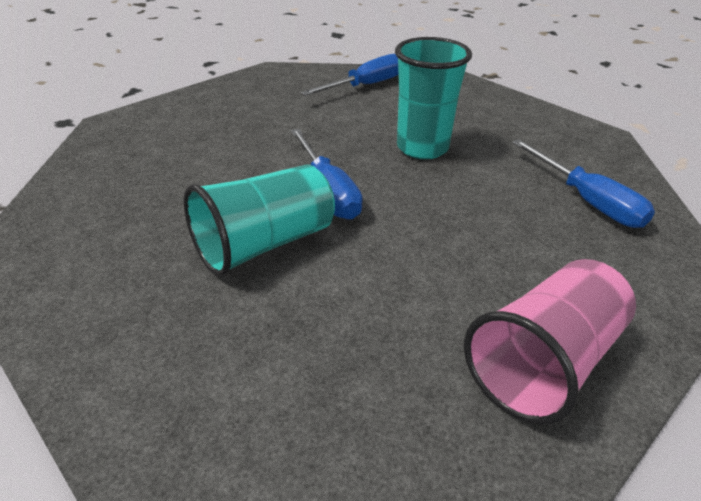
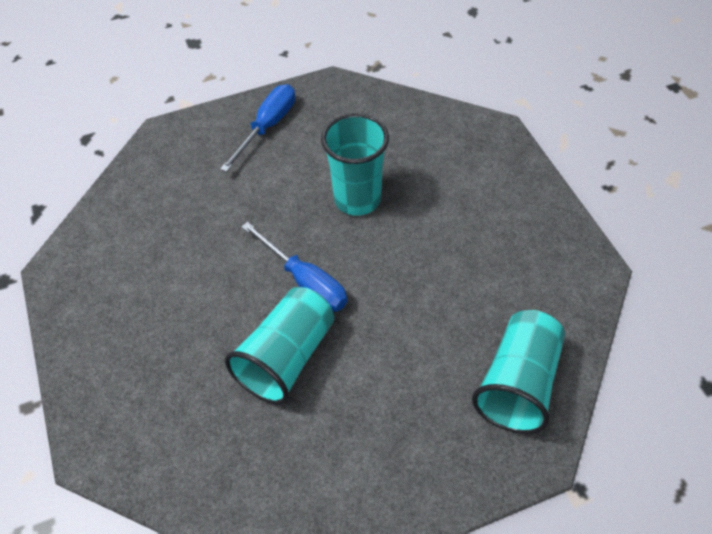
camera: 20 degrees left, 15 degrees up
pink cup [464,259,636,425] -> turquoise cup [472,310,565,434]
blue screwdriver [512,139,655,228] -> none

